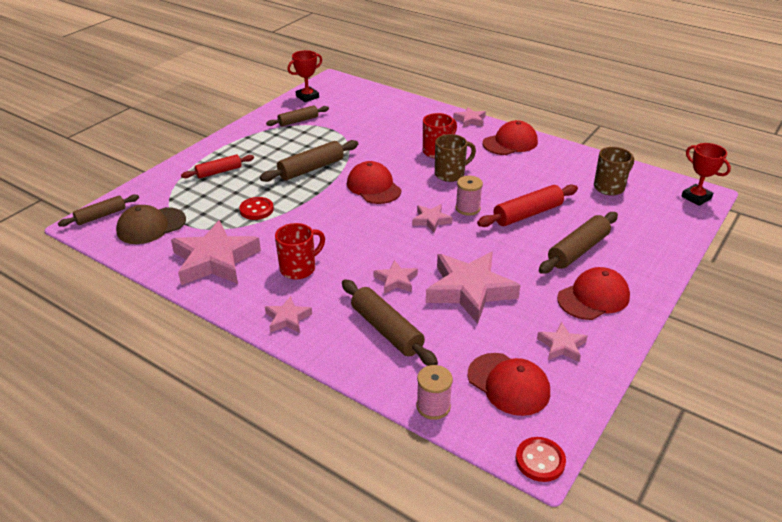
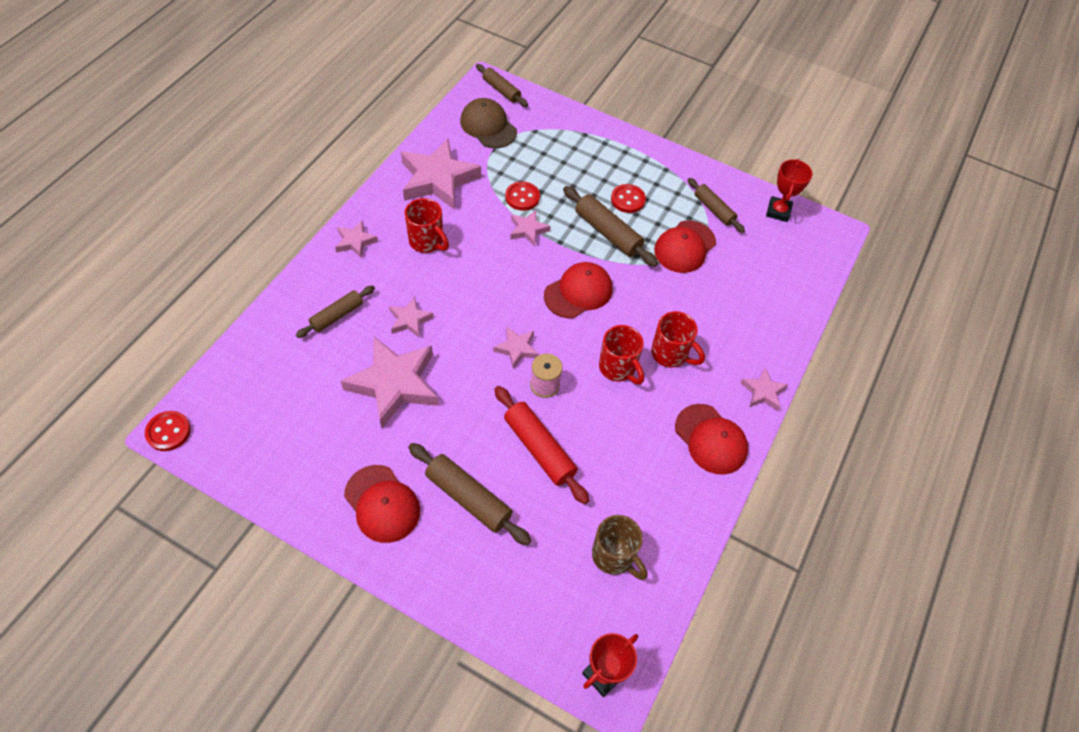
camera: 80 degrees right, 20 degrees up
red rolling pin [181,155,254,178] -> none
red trophy [287,50,322,102] -> red trophy turned 60 degrees clockwise [766,159,813,222]
brown rolling pin [342,279,438,366] -> brown rolling pin [296,285,375,338], size x0.66
pink spool [417,365,453,420] -> none
brown mug [435,134,476,182] -> red mug [599,325,644,385]
red cap [468,353,550,416] -> red cap moved to [654,220,716,273]
pink star [537,322,588,362] -> pink star moved to [510,210,551,247]
none -> red button [611,184,646,213]

